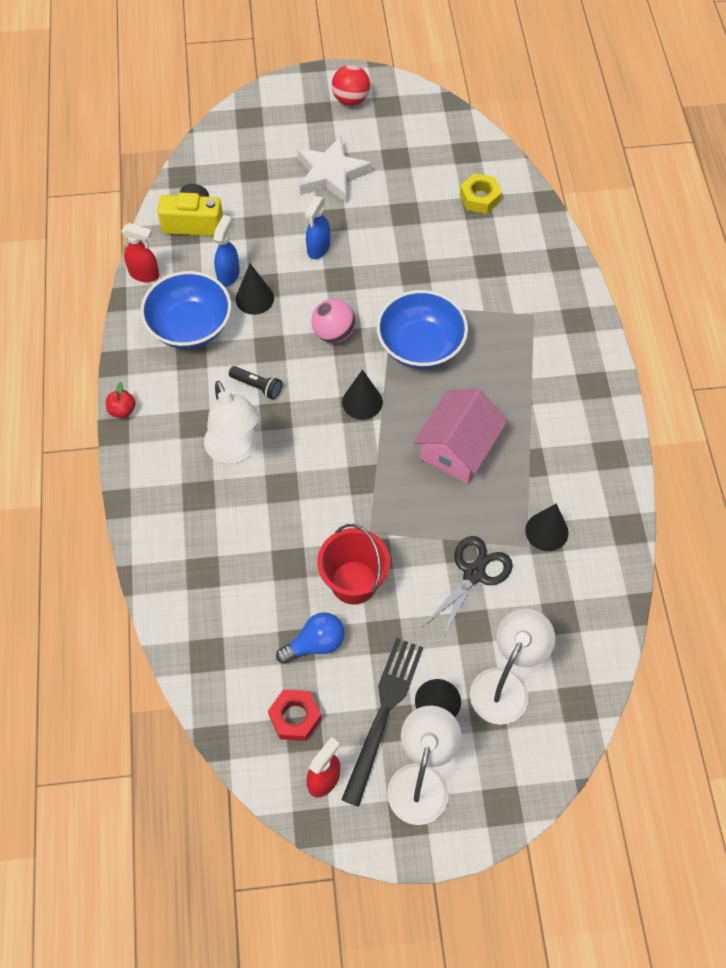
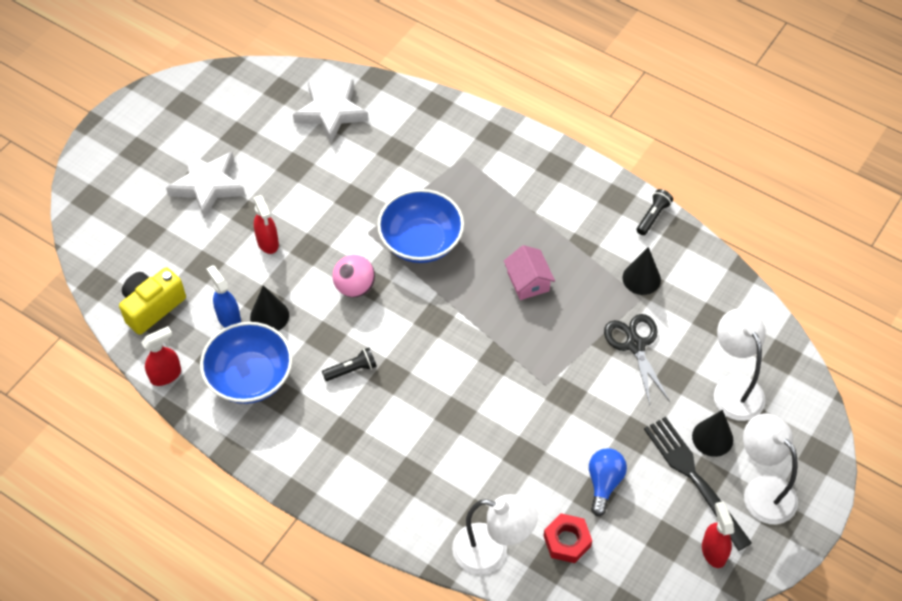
camera: 50 degrees left, 5 degrees down
red apple [106,382,136,418] -> none
white lamp [204,381,259,464] -> white lamp moved to [452,494,538,574]
red nut [268,689,321,741] -> red nut moved to [544,513,592,563]
blue spray bottle [305,196,330,259] -> red spray bottle [253,195,279,254]
red bucket [317,524,390,605] -> none
red ball [332,65,370,106] -> none
black cone [342,370,383,420] -> none
pink house [413,389,508,483] -> pink house [504,245,555,300], size x0.63
yellow nut [460,173,502,214] -> white star [293,79,368,143]
none -> black flashlight [637,189,673,235]

